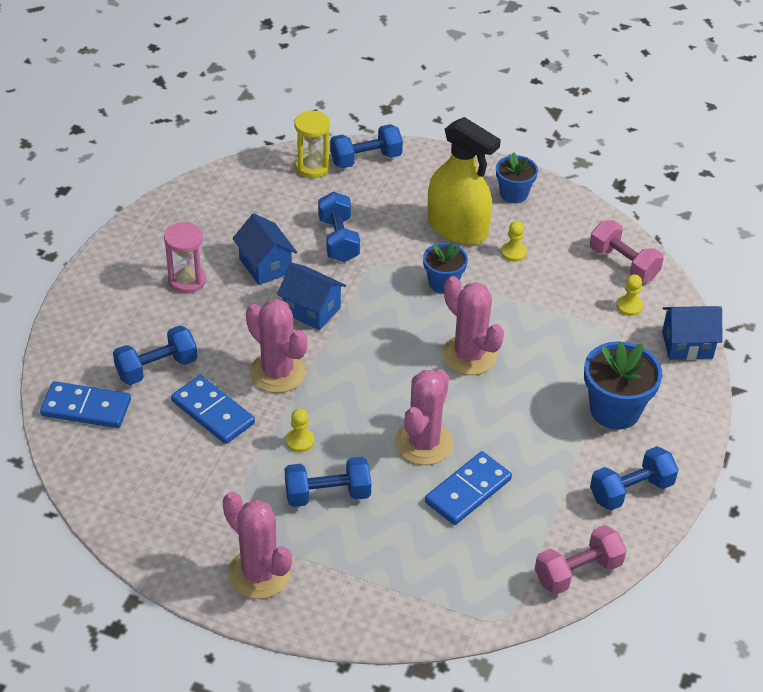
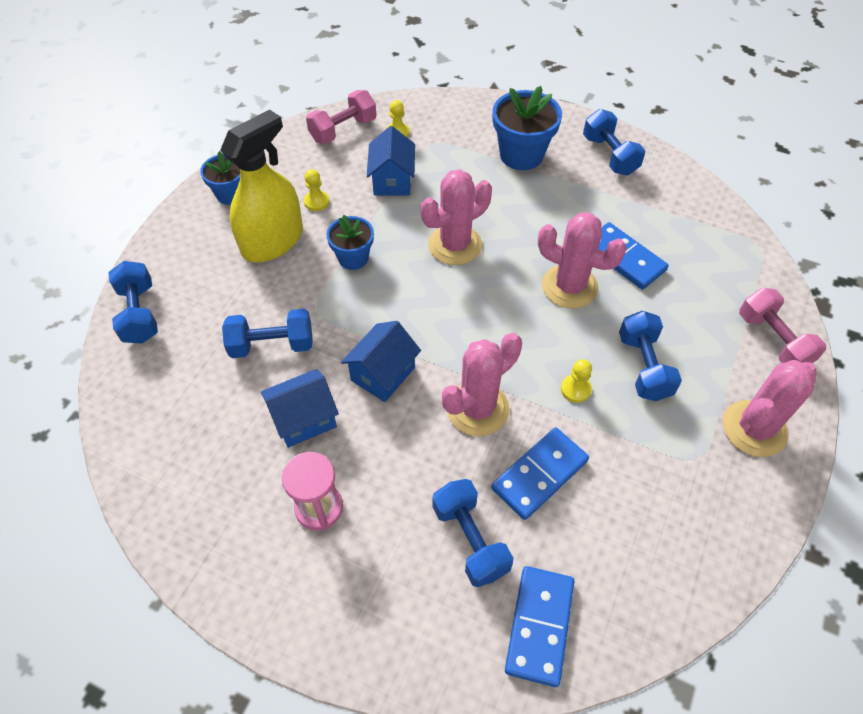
camera: 85 degrees left, 10 degrees up
yellow hourglass [294,110,330,178] -> none
pink dumbbell [535,525,627,595] -> pink dumbbell moved to [739,288,826,363]
blue house [662,306,723,360] -> blue house moved to [367,126,415,195]

